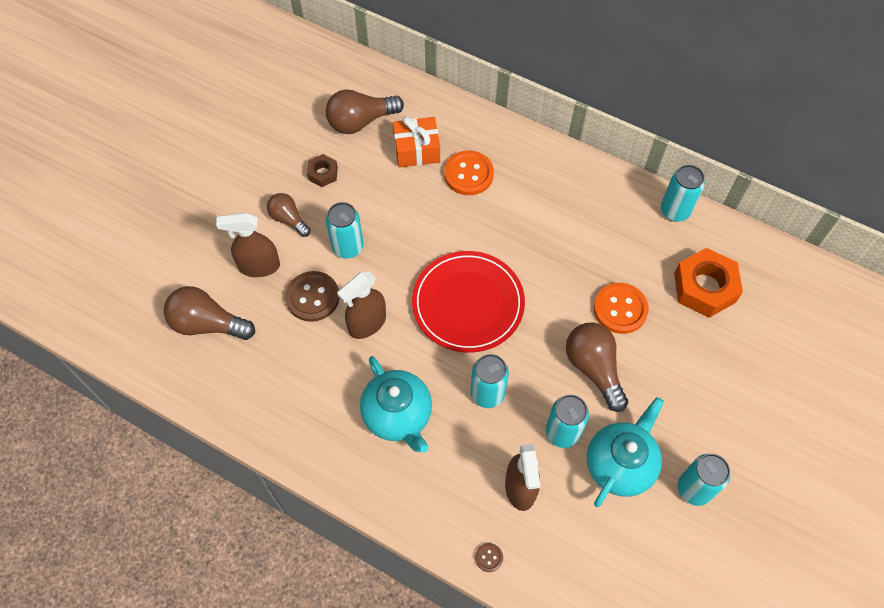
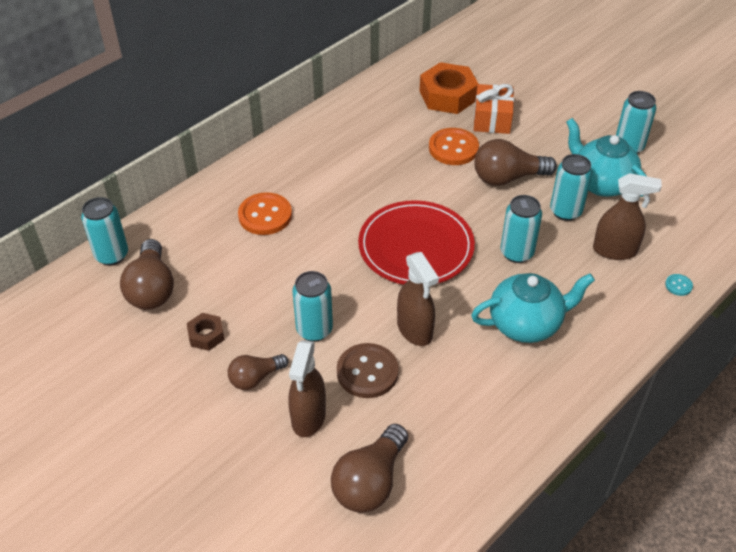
camera: 75 degrees left, 15 degrees down
orange gift [393,116,440,168] -> orange gift moved to [474,84,514,134]
brown button [475,543,503,572] -> turquoise button [665,274,693,296]
turquoise can [661,165,705,222] -> turquoise can moved to [81,197,128,265]

